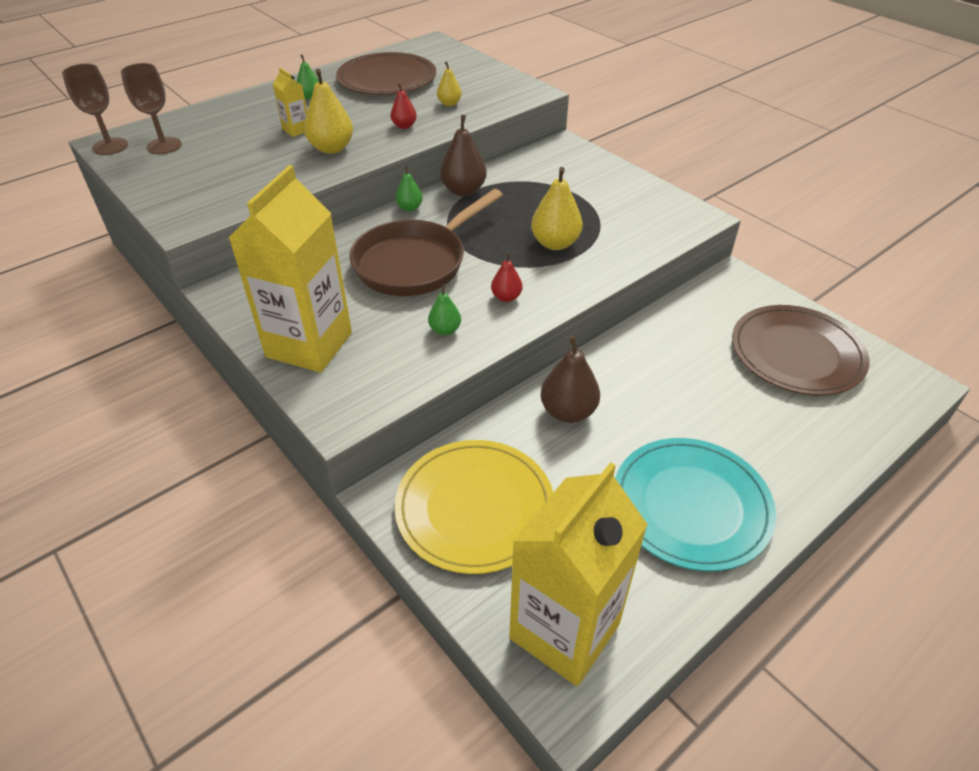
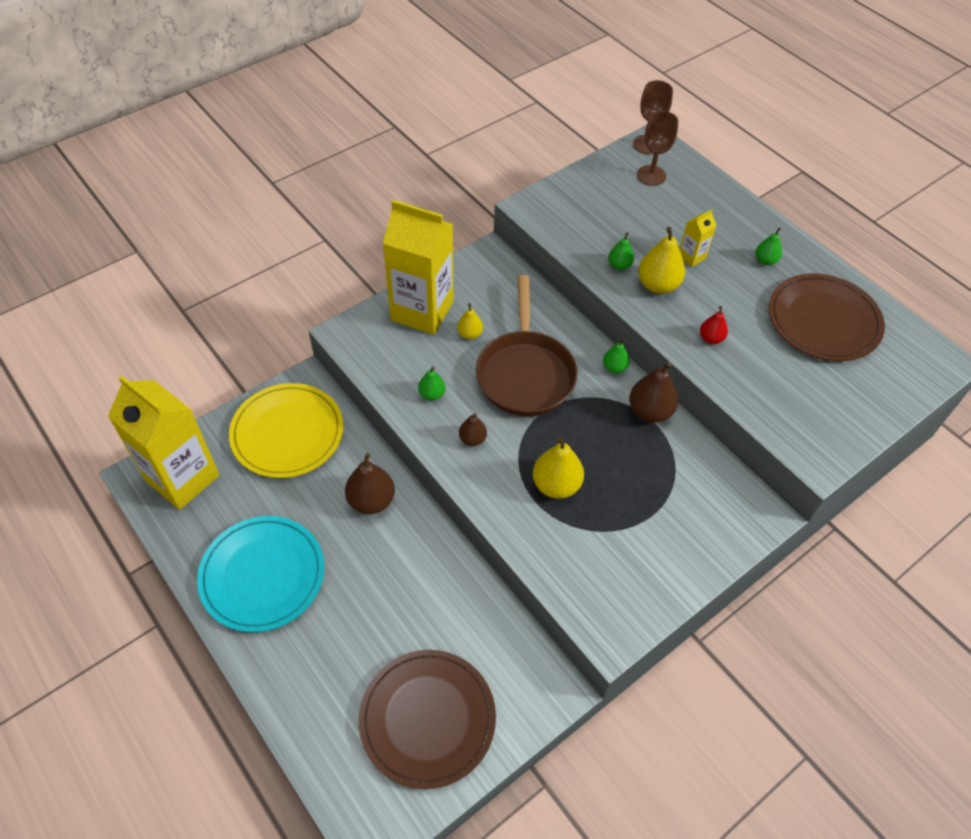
camera: 90 degrees right, 10 degrees up
brown pan [349,189,503,296] -> brown pan turned 135 degrees counterclockwise [476,275,578,416]
yellow pear [437,62,462,106] -> yellow pear moved to [457,303,483,339]
red pear [491,252,523,302] -> brown pear [459,413,487,446]
none -> green pear [608,232,634,270]

